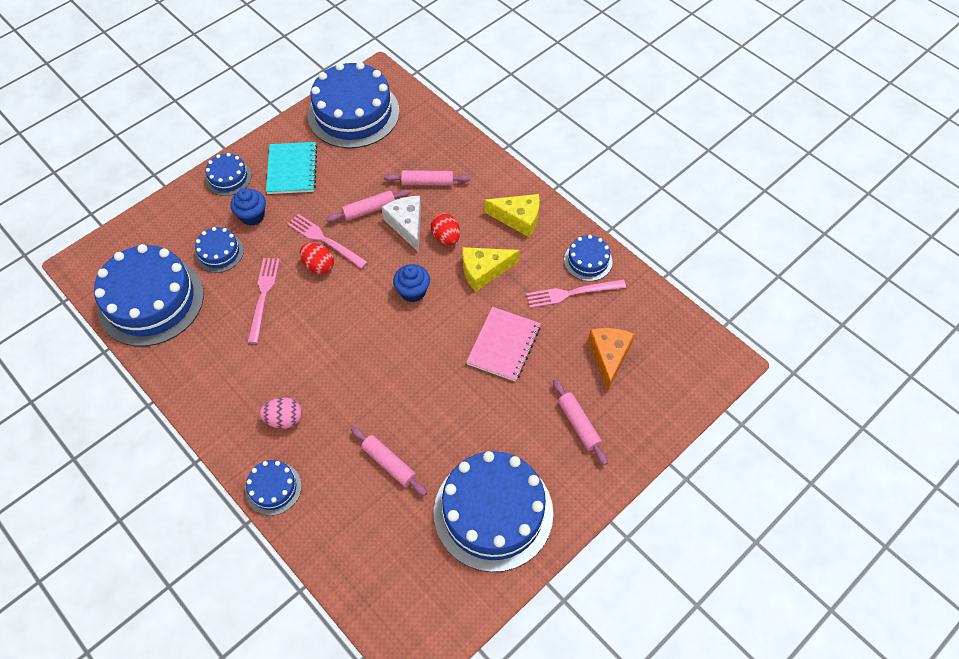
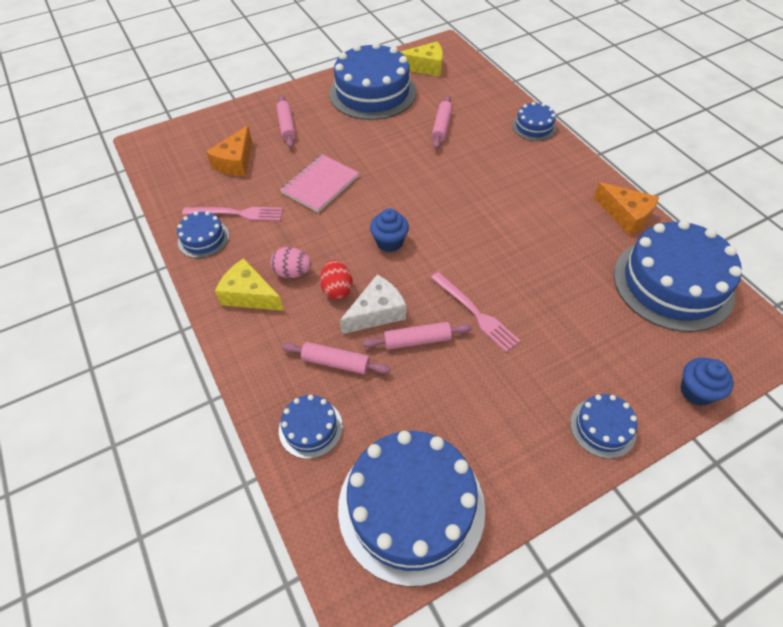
camera: 165 degrees left, 5 degrees down
blue cake [195,227,244,273] -> blue cake moved to [279,395,343,459]
blue cupcake [231,188,266,226] -> blue cupcake moved to [680,358,734,406]
pink fork [248,258,280,344] -> none
pink egg [259,397,302,429] -> pink egg moved to [270,247,312,278]
turquoise notebook [266,142,317,194] -> none
red egg [300,243,334,274] -> none
pink rolling pin [351,427,427,496] -> pink rolling pin turned 45 degrees clockwise [432,95,453,149]
white cheese [382,196,421,252] -> white cheese turned 120 degrees counterclockwise [340,275,406,334]
yellow cheese [463,247,520,292] -> yellow cheese moved to [400,42,443,76]
none -> orange cheese [594,182,659,236]

